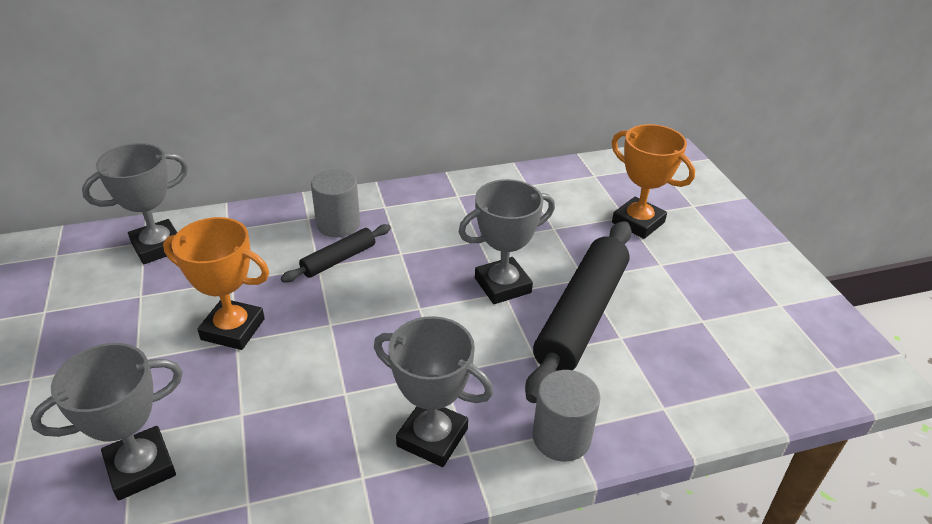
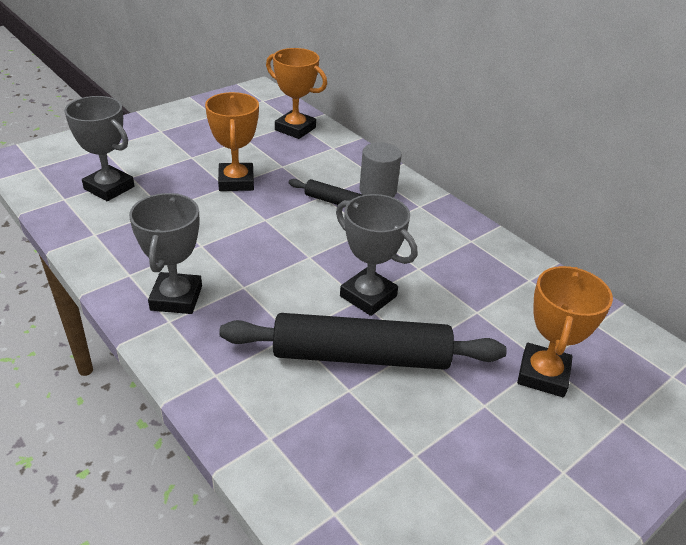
camera: 65 degrees right, 0 degrees up
grey trophy [82,143,188,264] -> orange trophy [266,48,327,139]
grey cylinder [532,370,600,462] -> none

